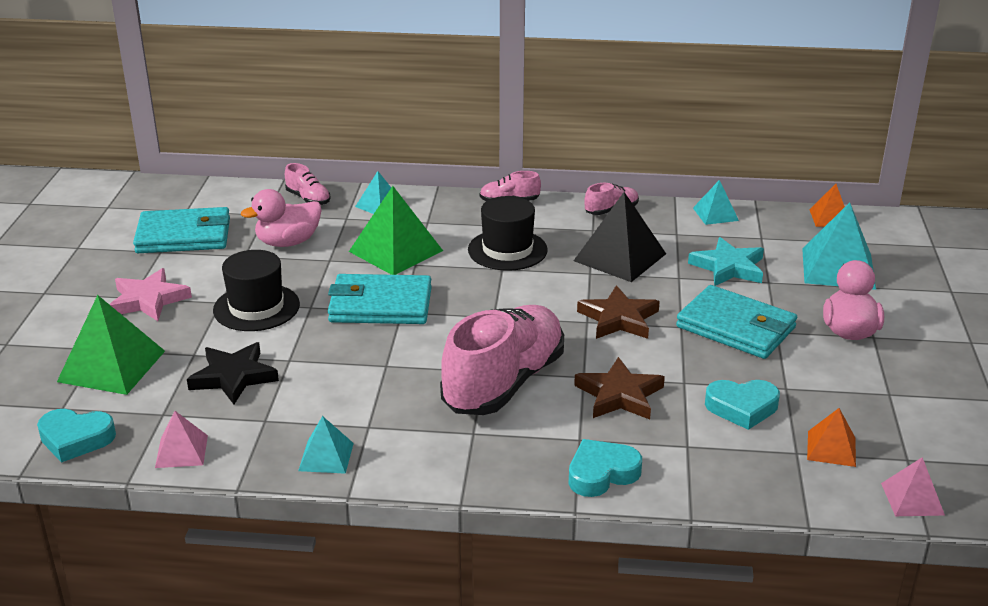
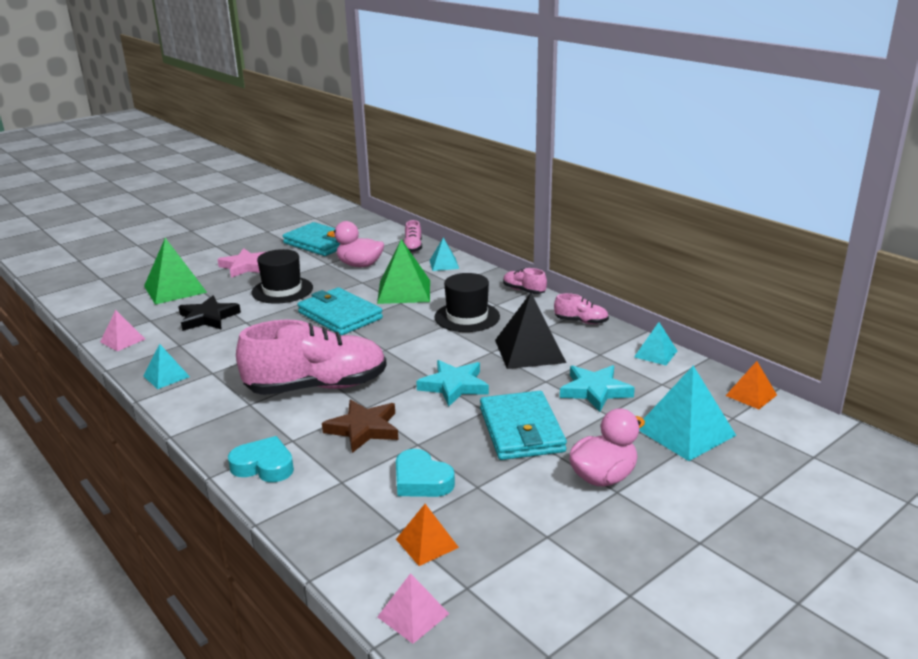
camera: 45 degrees right, 5 degrees down
turquoise heart [37,409,116,463] -> none
brown star [577,285,660,339] -> turquoise star [416,360,489,407]

